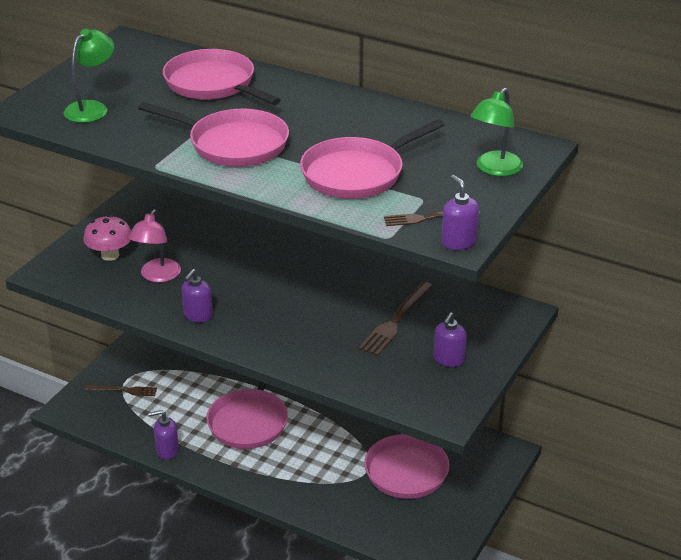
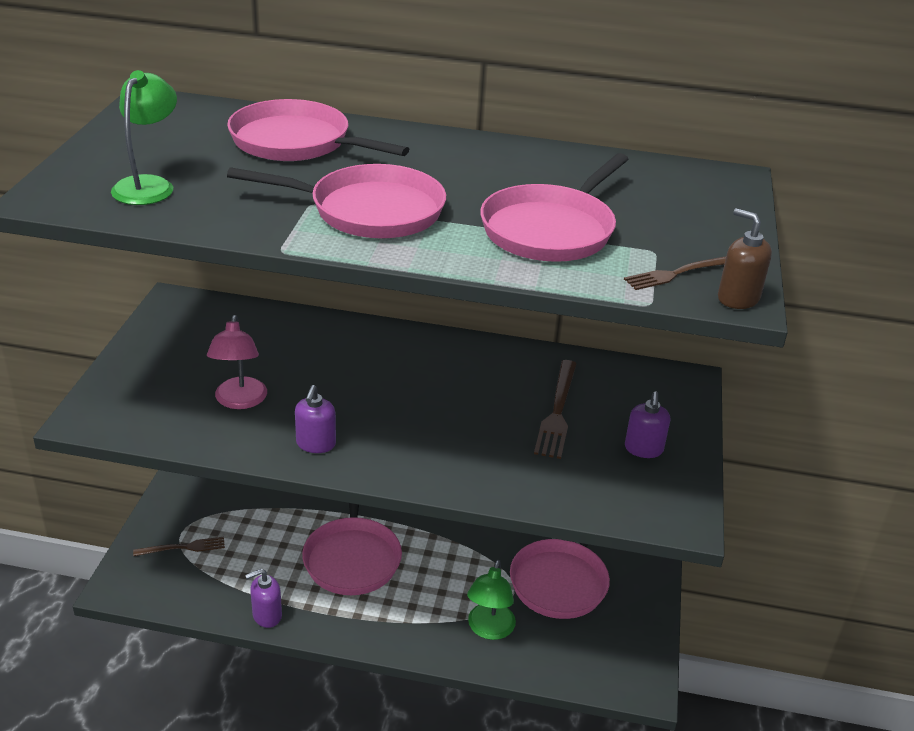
camera: 20 degrees left, 0 degrees up
pink mushroom [83,215,131,261] -> none
purple soap dispenser [441,175,479,250] -> brown soap dispenser [718,208,772,309]
green lamp [470,88,523,176] -> green lamp moved to [467,560,516,640]

